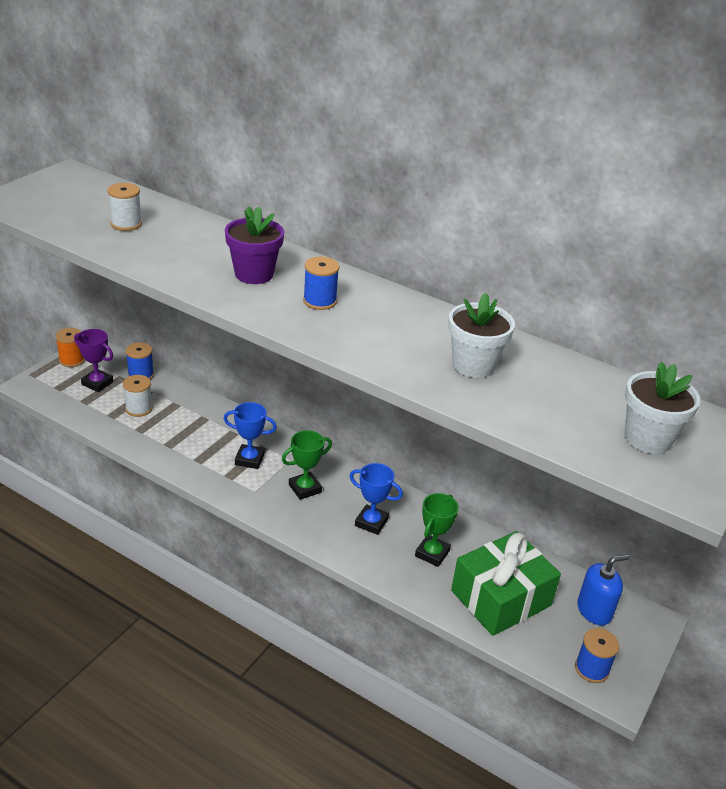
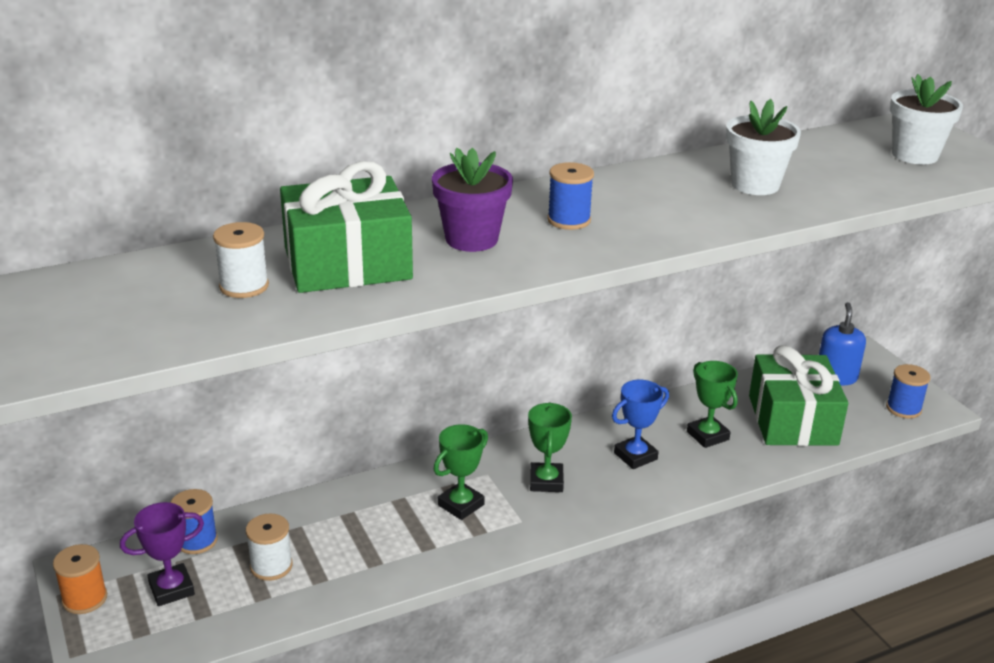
camera: 55 degrees left, 5 degrees down
blue trophy [223,402,277,469] -> green trophy [434,424,488,520]
none -> green gift [280,161,413,293]

